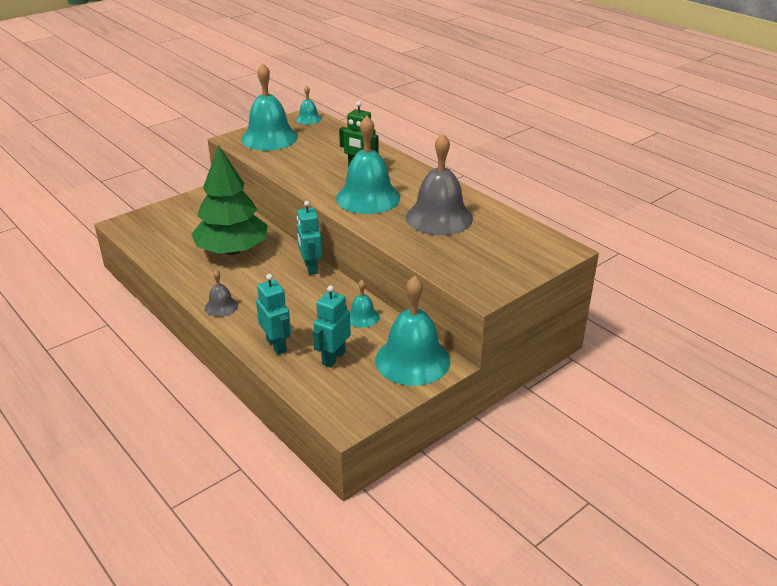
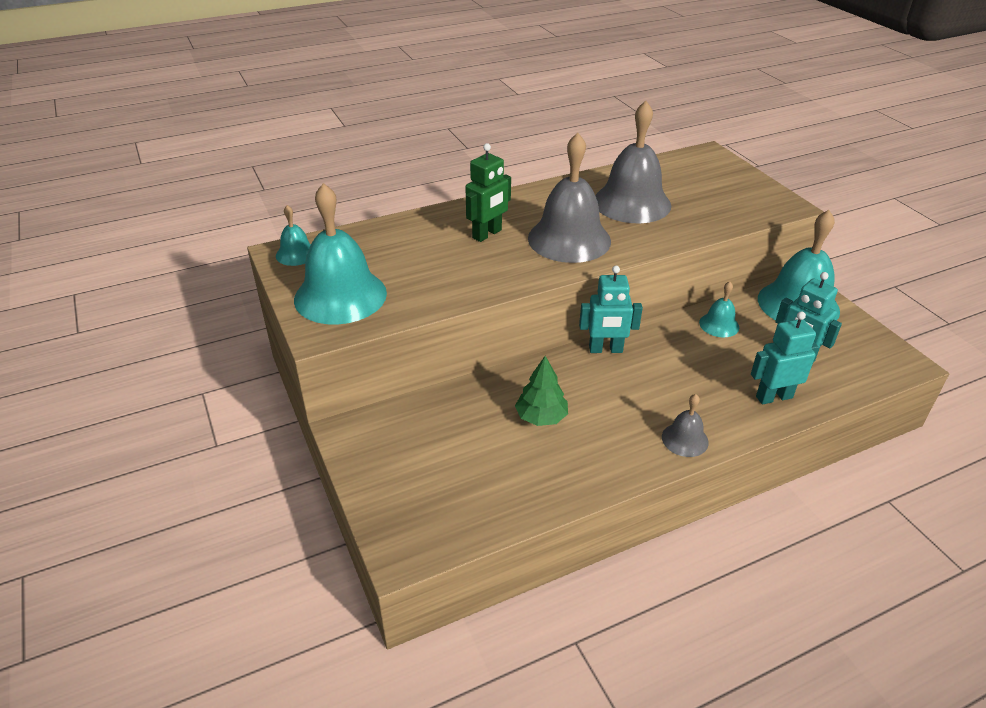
camera: 75 degrees left, 5 degrees up
green tree [191,145,268,255] -> green tree [515,356,568,426], size x0.47
turquoise bell [336,116,400,214] -> grey bell [528,133,611,263]

